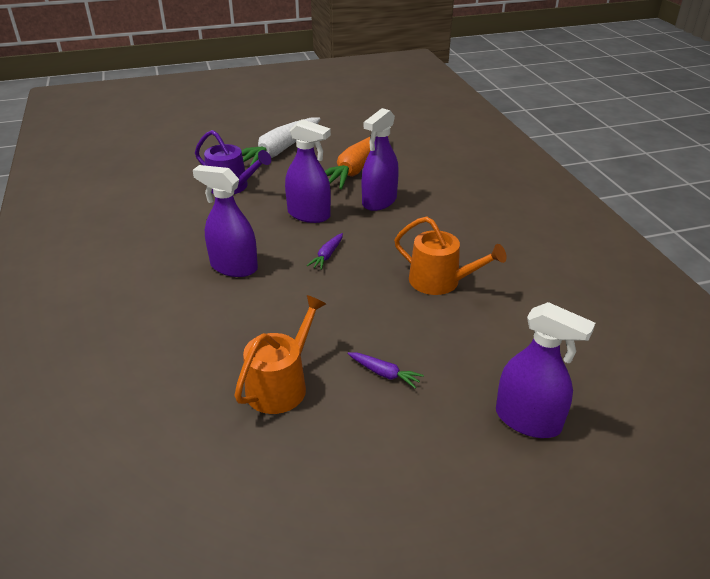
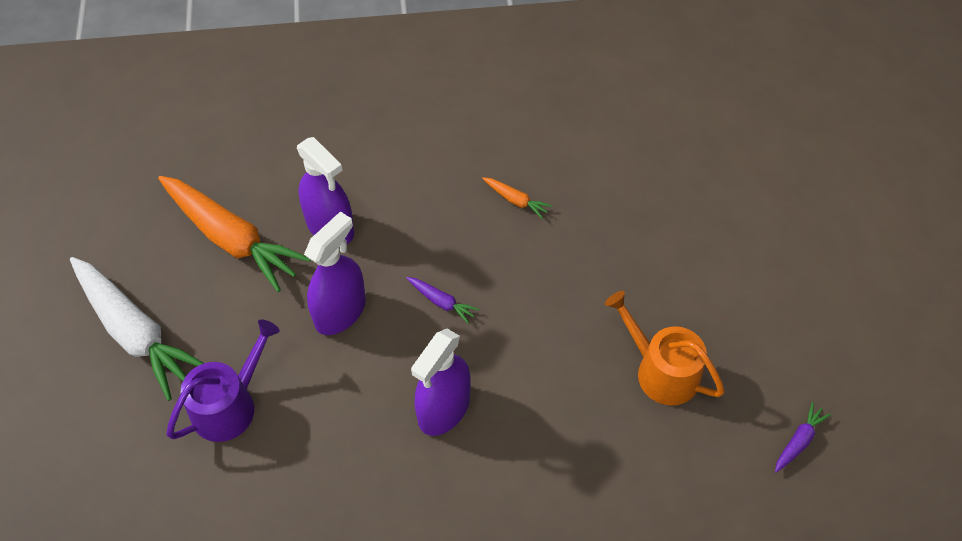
camera: 80 degrees left, 20 degrees up
purple carrot [347,352,424,388] -> purple carrot moved to [775,402,831,473]
orange watering can [394,216,507,295] -> orange carrot [482,177,552,219]
purple spray bottle [496,302,595,438] -> none

